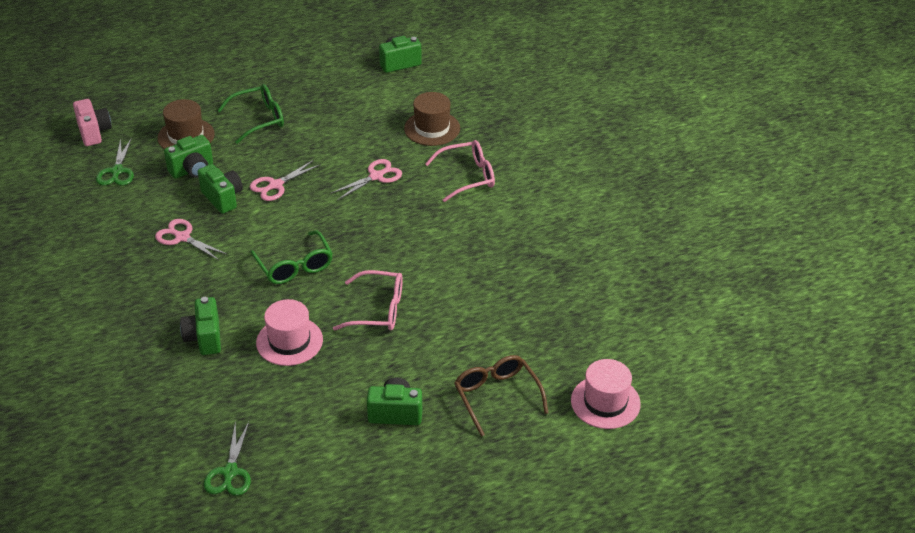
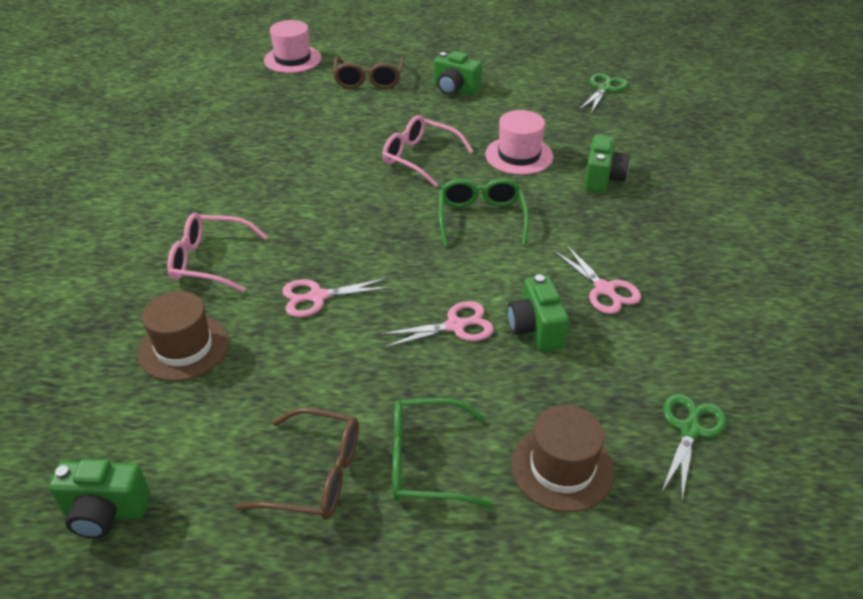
camera: 155 degrees left, 0 degrees up
pink camera [73,99,112,146] -> none
green camera [164,135,213,179] -> none
none -> brown glasses [235,408,359,520]

